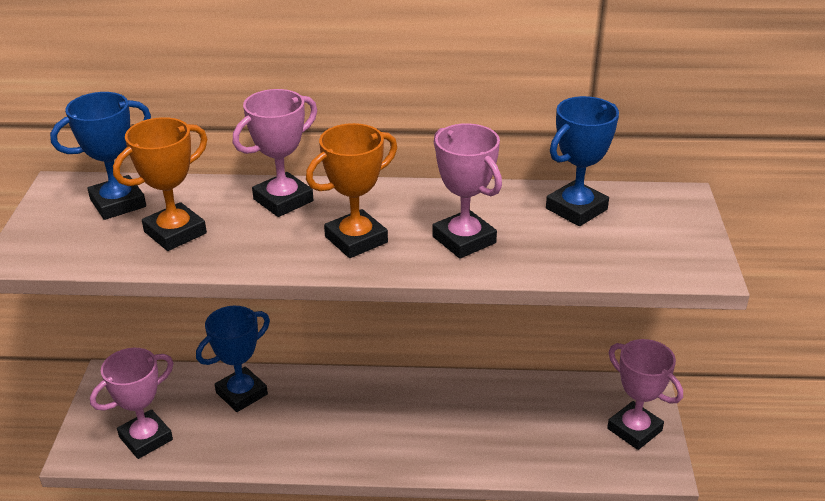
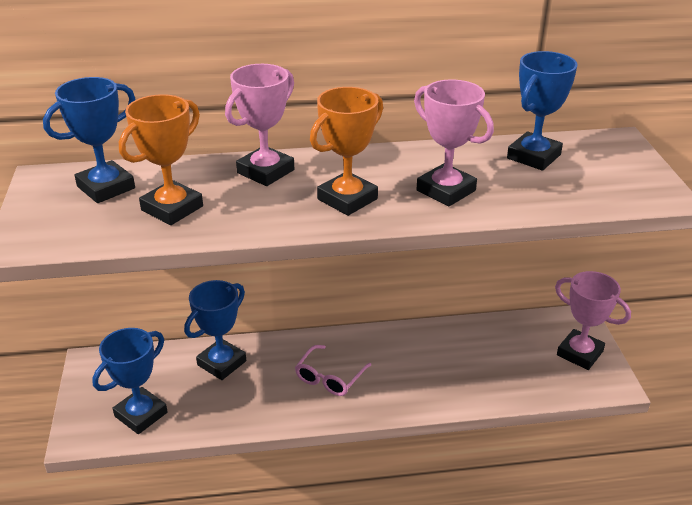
camera: 10 degrees left, 0 degrees up
pink trophy [90,348,174,459] -> blue trophy [92,328,168,434]
none -> pink glasses [295,345,371,396]

